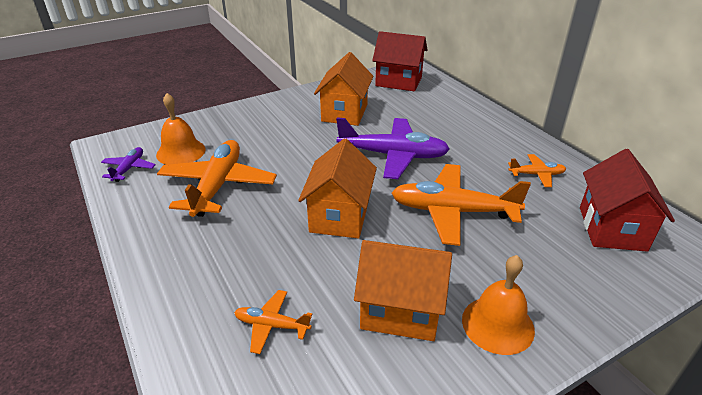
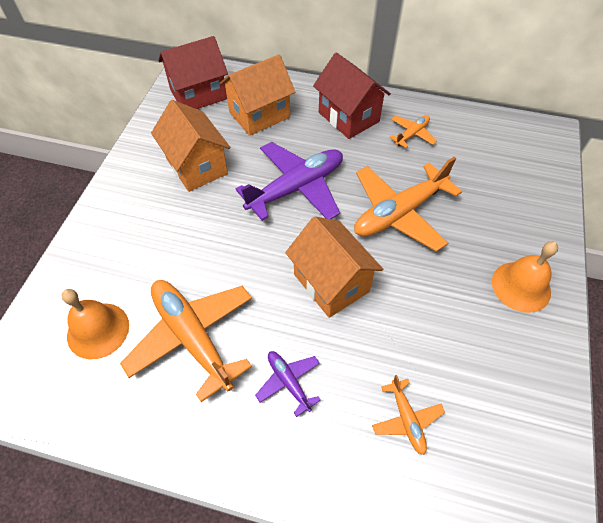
camera: 45 degrees left, 20 degrees up
purple plane [101,147,156,182] -> purple plane moved to [255,351,321,417]
orange plane [234,290,312,354] -> orange plane turned 75 degrees counterclockwise [372,375,445,455]
orange house [354,240,452,341] -> orange house moved to [220,54,295,136]
red house [580,149,675,252] -> red house moved to [313,53,391,139]

